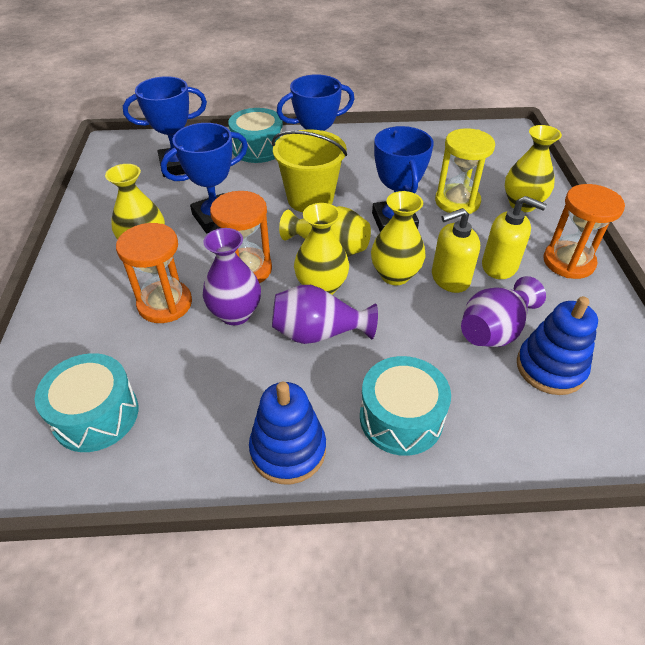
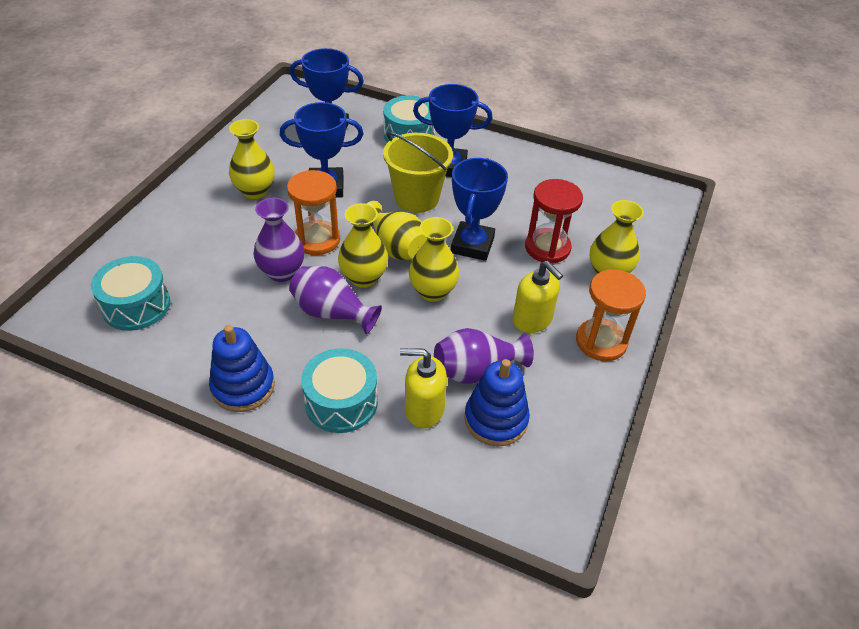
camera: 25 degrees right, 0 degrees up
orange hourglass [116,223,192,323] -> none
yellow soap dispenser [432,208,480,293] -> yellow soap dispenser moved to [400,348,447,428]
yellow hourglass [435,128,495,214] -> red hourglass [525,179,583,263]

